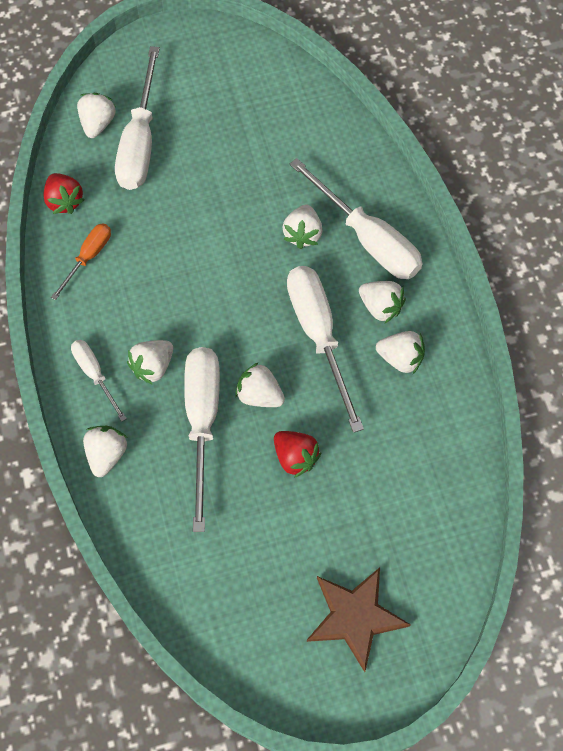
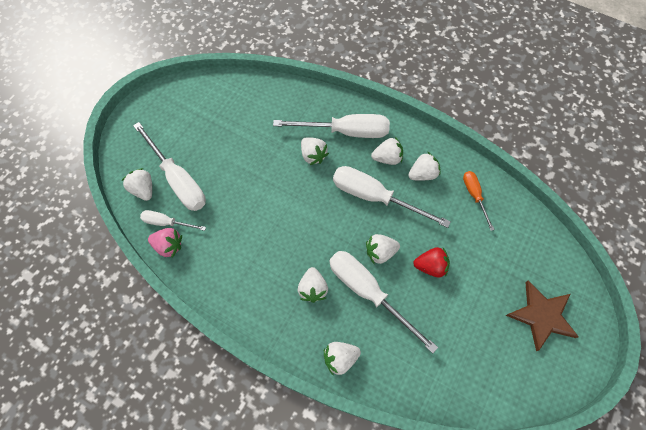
camera: 45 degrees left, 0 degrees up
red strawberry [43,173,84,214] -> pink strawberry [148,228,182,257]
orange screwdriver [51,223,111,300] -> orange screwdriver moved to [463,171,495,231]
white screwdriver [71,340,127,422] -> white screwdriver moved to [140,210,206,231]
white strawberry [83,426,127,477] -> white strawberry turned 75 degrees counterclockwise [324,342,361,376]

